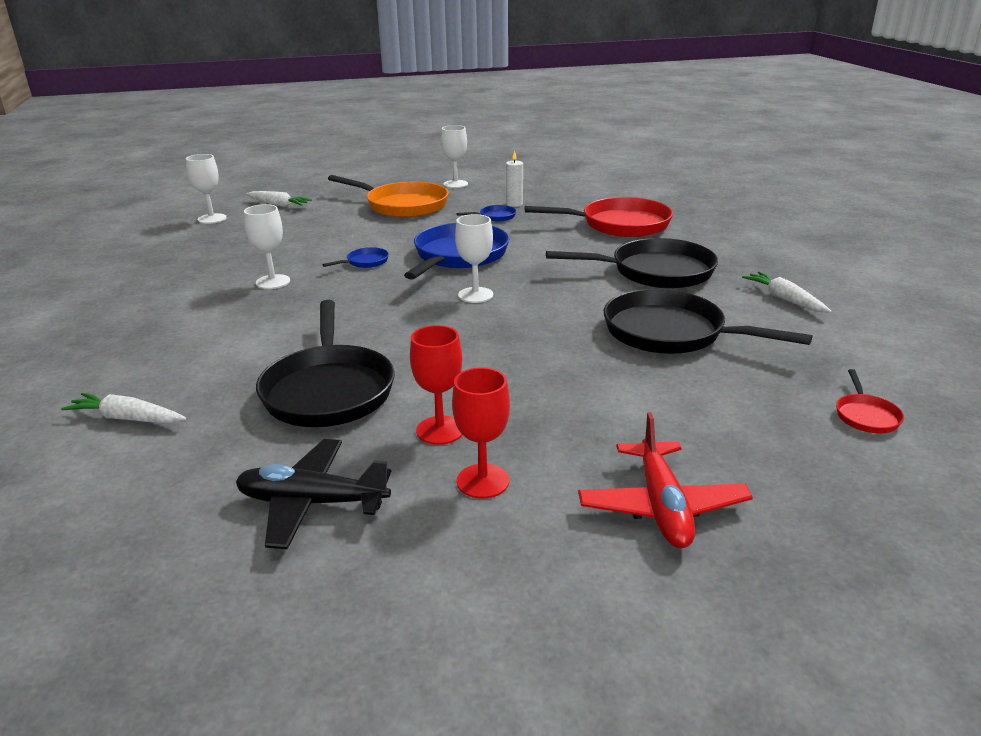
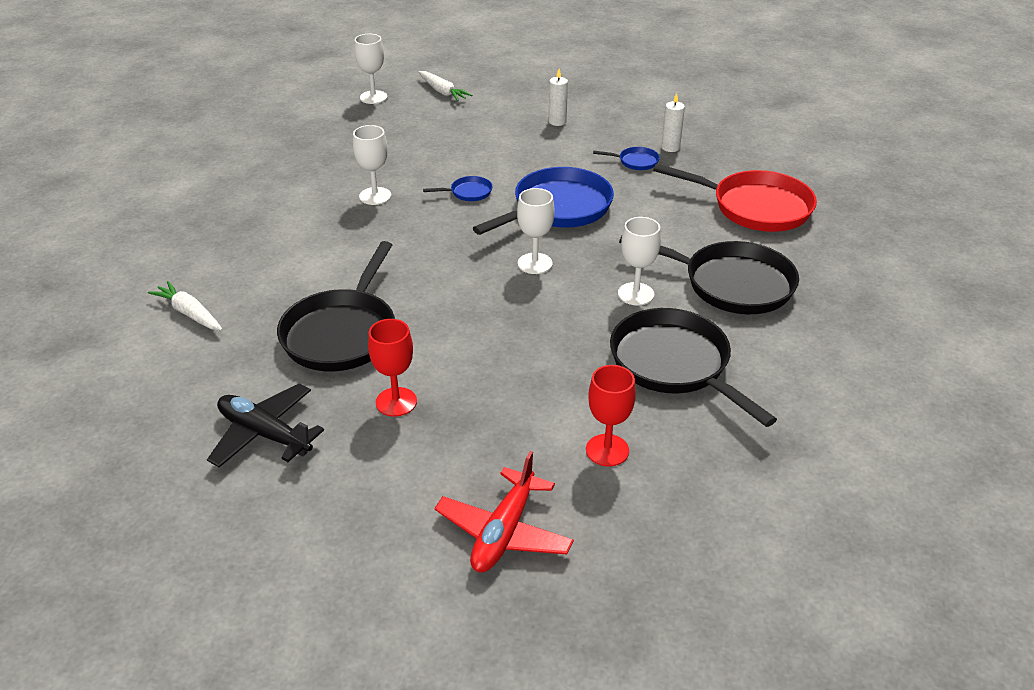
camera: 25 degrees right, 10 degrees up
orange pan [328,175,449,218] -> white candle [549,69,568,126]
white goblet [441,125,468,188] -> white goblet moved to [618,217,661,306]
red goblet [452,367,510,499] -> red goblet moved to [586,365,636,466]
white carrot [742,272,831,313] -> none
red pan [836,369,904,433] -> none

